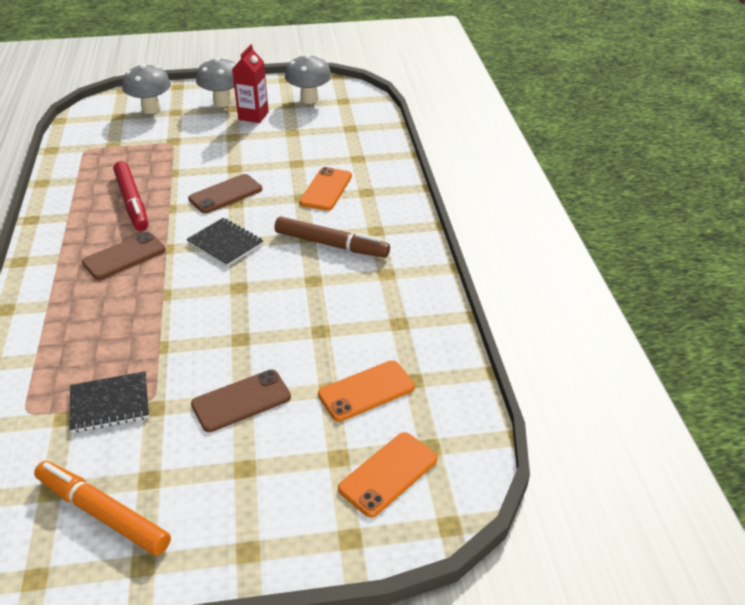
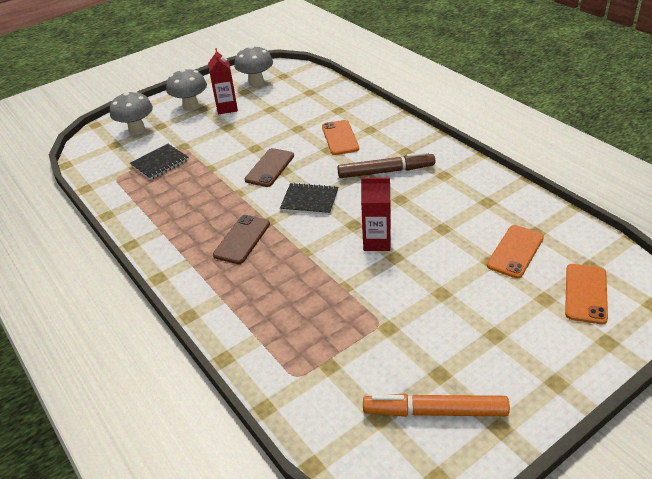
camera: 25 degrees left, 0 degrees up
black notebook [69,371,149,433] -> black notebook moved to [130,144,189,180]
red marker [113,161,148,231] -> none
brown phone [191,370,291,432] -> none
none -> red carton [361,177,391,251]

